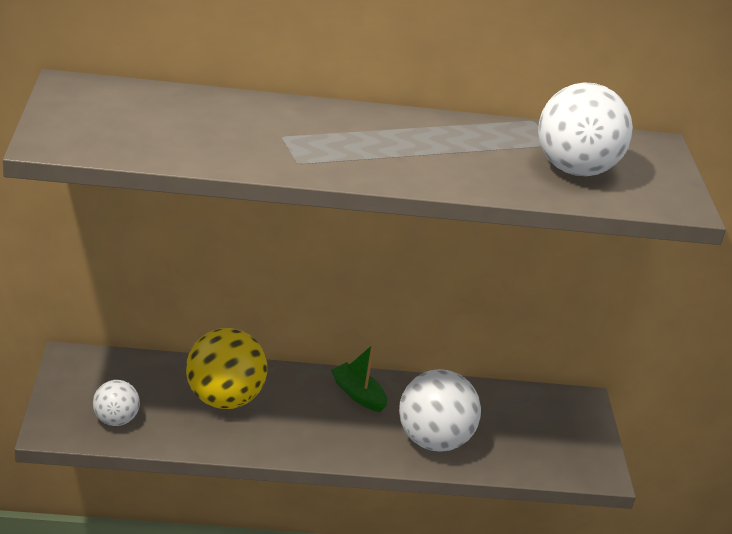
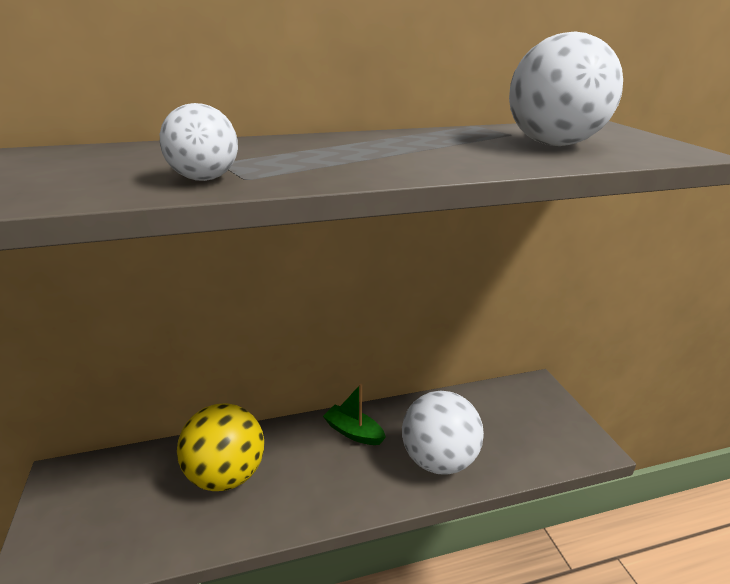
camera: 10 degrees left, 5 degrees down
white ball [93,380,140,426] -> white ball moved to [160,103,238,181]

